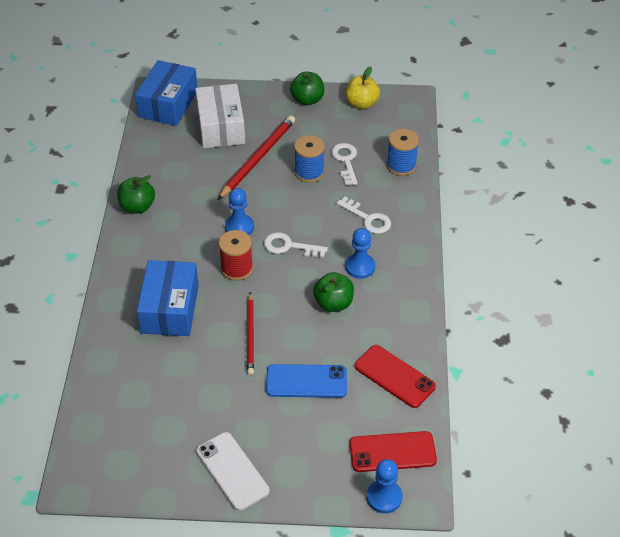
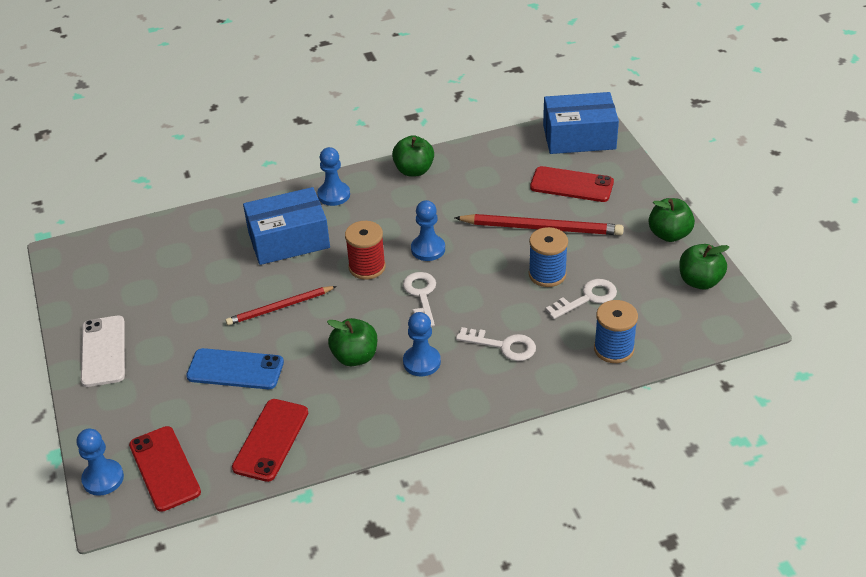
camera: 70 degrees right, 5 degrees down
white box [195,84,245,148] -> red phone [530,166,614,202]
white phone [196,432,270,511] -> white phone turned 45 degrees counterclockwise [81,316,125,387]
blue phone [266,364,347,398] -> blue phone turned 60 degrees counterclockwise [186,348,284,389]
white key [336,196,391,234] -> white key turned 90 degrees counterclockwise [456,327,536,361]
yellow apple [346,66,380,109] -> green apple [679,244,729,290]
none -> blue pawn [317,147,350,206]

